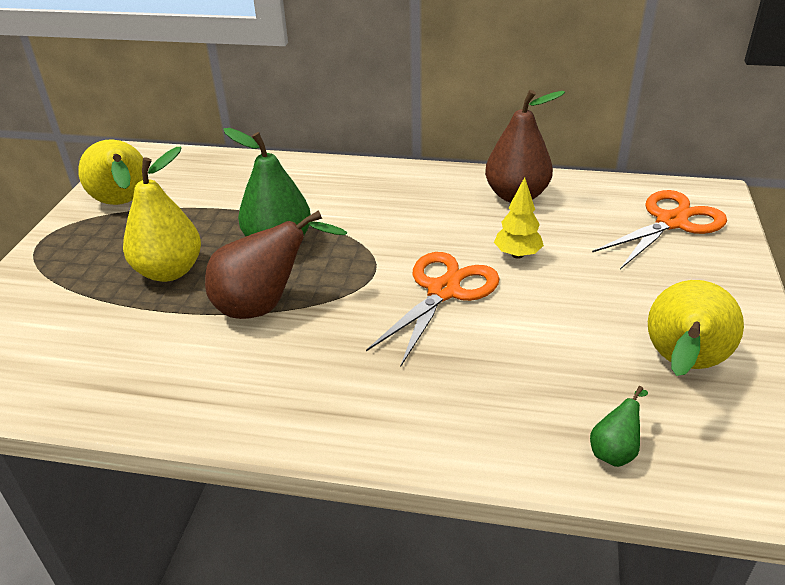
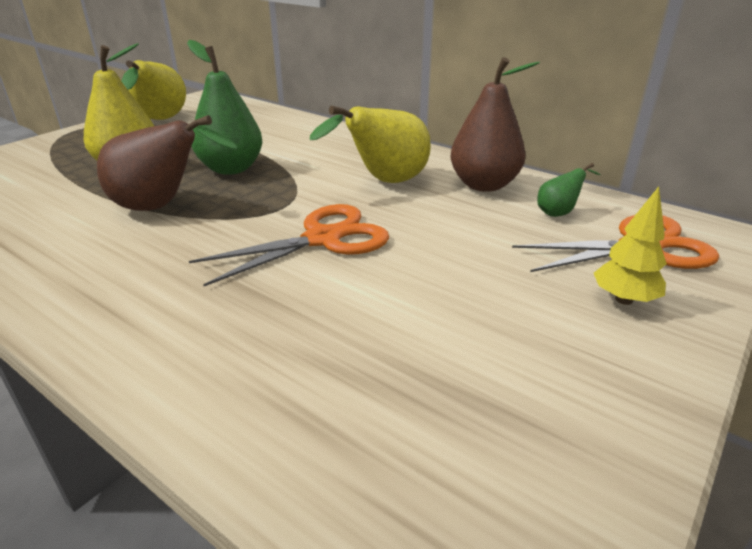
camera: 25 degrees right, 5 degrees down
yellow tree [494,177,544,259] -> yellow tree moved to [594,187,667,305]
green pear [590,386,648,467] -> green pear moved to [537,163,601,217]
yellow pear [648,280,744,376] -> yellow pear moved to [310,106,431,183]

